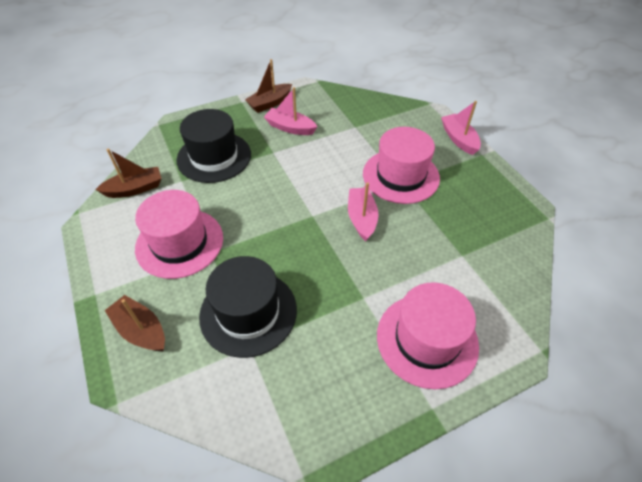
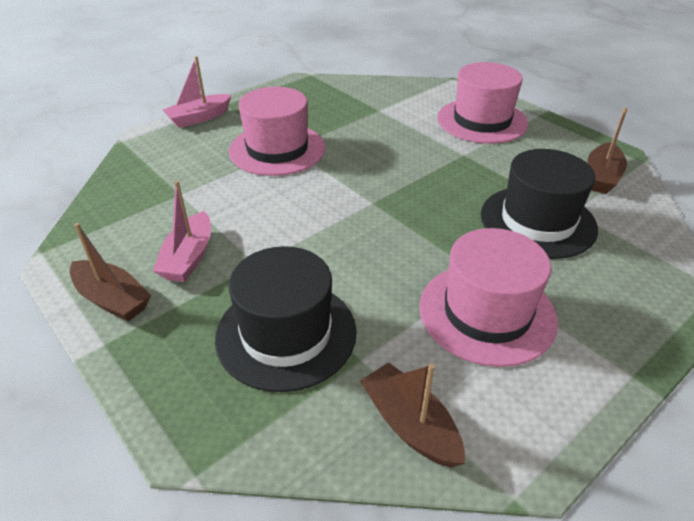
camera: 105 degrees left, 10 degrees down
brown boat [105,295,165,351] -> brown boat moved to [587,108,628,194]
pink boat [348,182,378,241] -> none

